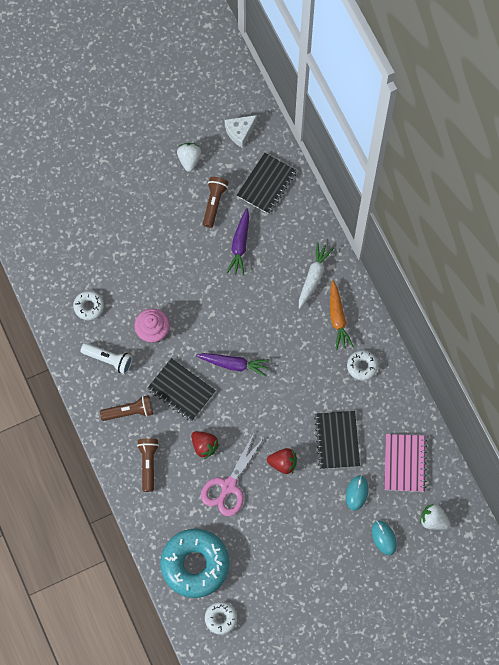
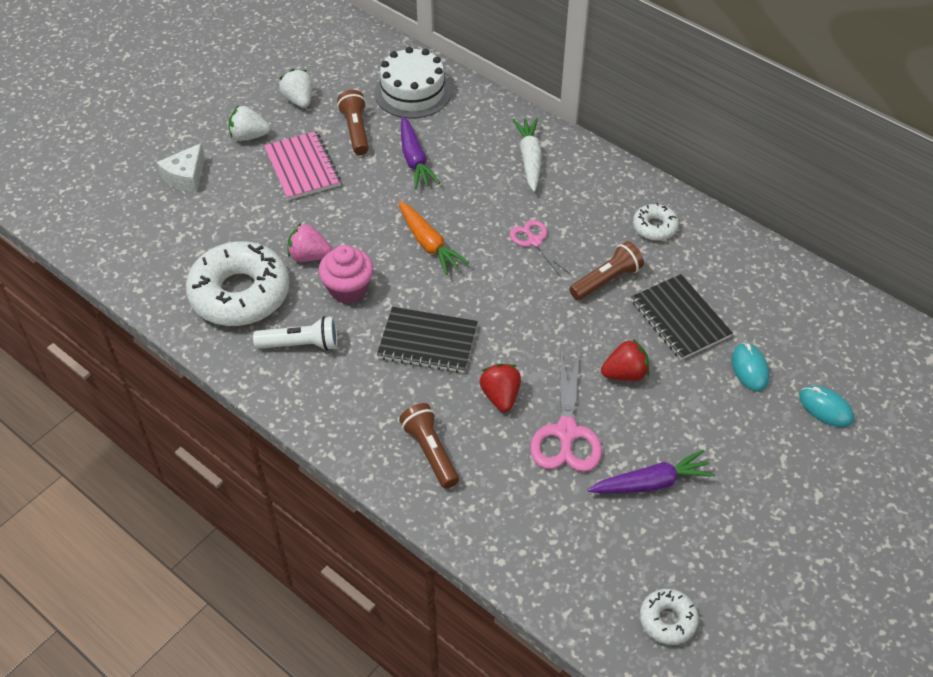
camera: 25 degrees left, 20 degrees down
white donut [73,291,104,320] -> white donut [186,241,290,326], size x2.14
brown flashlight [100,395,153,421] -> brown flashlight moved to [569,241,644,300]
turquoise donut [160,529,229,598] -> none
red strawberry [191,431,219,459] -> red strawberry turned 120 degrees counterclockwise [479,363,521,412]
purple carrot [196,353,270,377] -> purple carrot moved to [588,450,715,493]
white cheese [225,115,257,148] -> white cheese moved to [157,143,205,193]
black notebook [237,153,297,214] -> white cake [375,47,451,119]
orange carrot [330,280,354,350] -> orange carrot moved to [398,201,469,275]
pink notebook [384,434,427,492] -> pink notebook moved to [264,131,341,200]
white strawberry [420,504,450,530] -> white strawberry moved to [229,106,270,141]
none -> pink strawberry [287,222,332,262]
none -> pink scissors [509,220,571,278]

